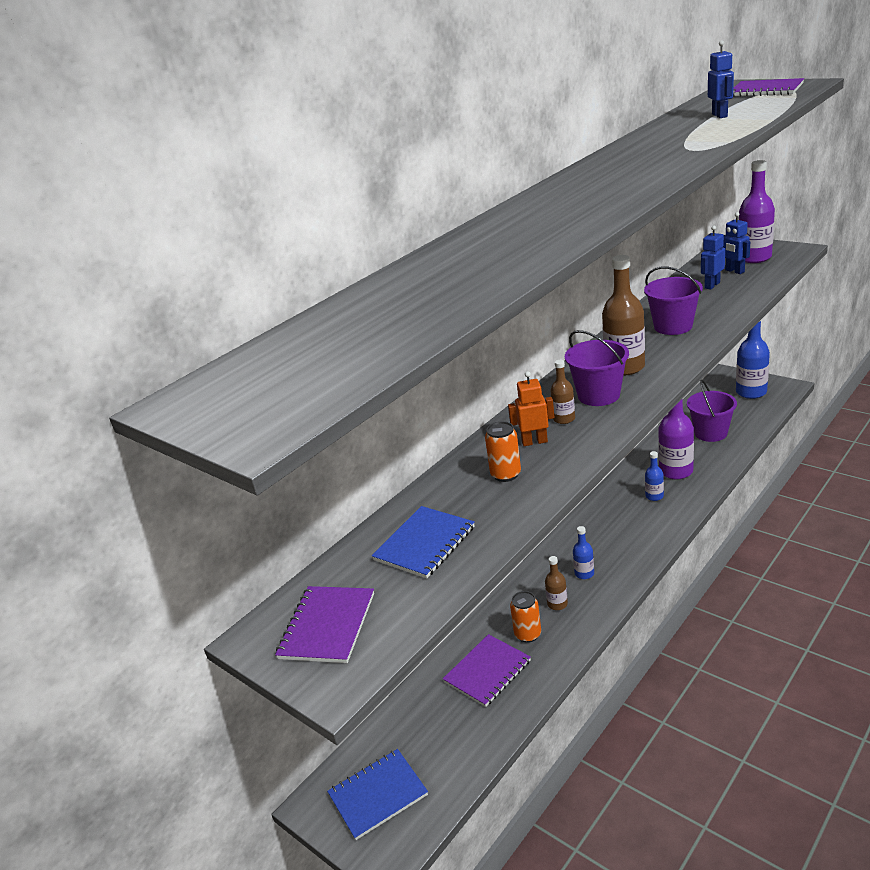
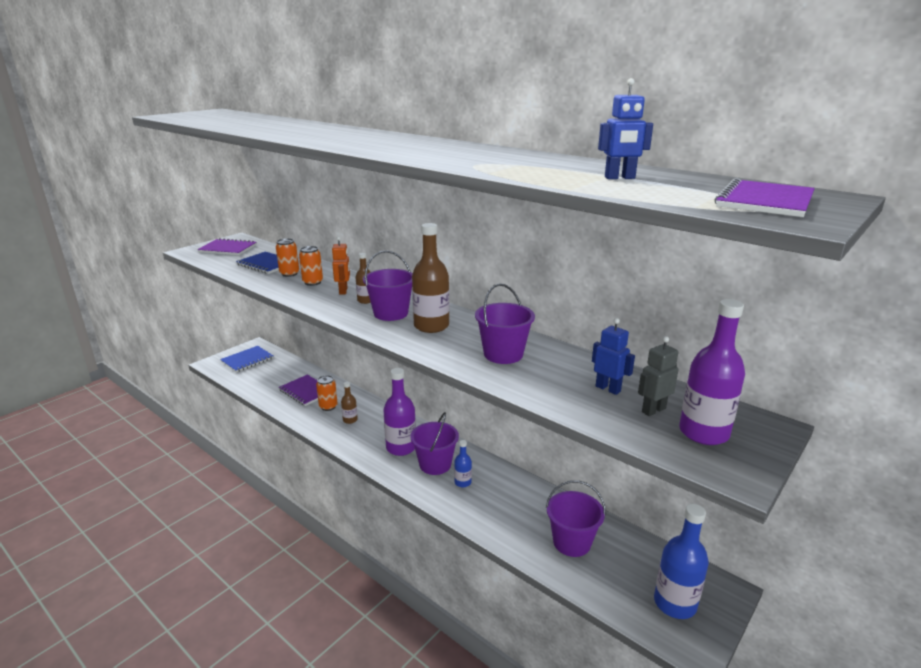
camera: 85 degrees right, 5 degrees down
blue notebook [327,749,428,840] -> blue notebook turned 75 degrees clockwise [220,346,274,372]
blue bottle [573,526,594,579] -> none
purple bottle [658,399,694,479] -> purple bottle moved to [383,368,416,456]
blue robot [723,212,750,274] -> grey robot [638,336,679,416]
none -> orange can [276,238,299,277]
none -> purple bucket [410,412,459,475]

